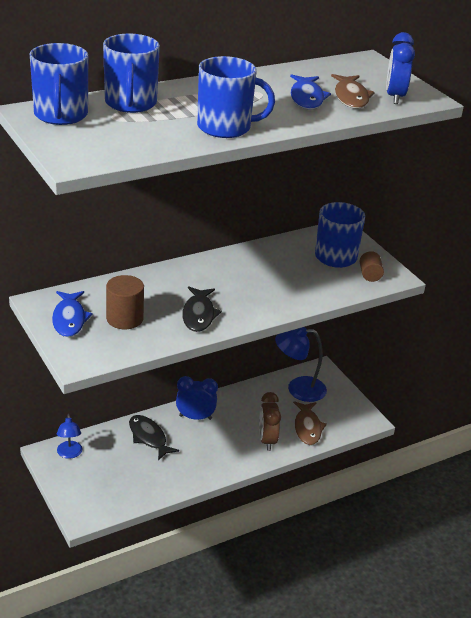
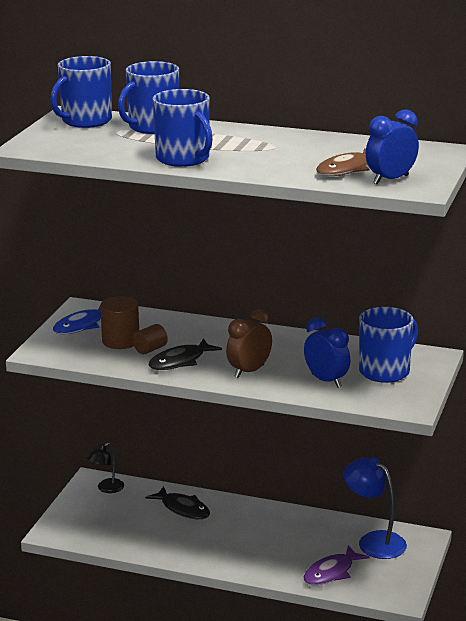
camera: 50 degrees right, 10 degrees down
blue lamp [57,414,82,459] -> black lamp [87,443,124,493]
black fish [129,415,179,461] -> black fish turned 120 degrees clockwise [145,486,210,519]
blue clock [176,376,218,420] -> blue clock moved to [304,318,350,388]
brown clock [259,392,281,451] -> brown clock moved to [226,309,272,378]
blue fish [290,74,331,109] -> none
brown fish [293,401,327,445] -> purple fish [304,545,369,585]
brown cylinder [360,251,384,282] -> brown cylinder moved to [132,324,168,354]

